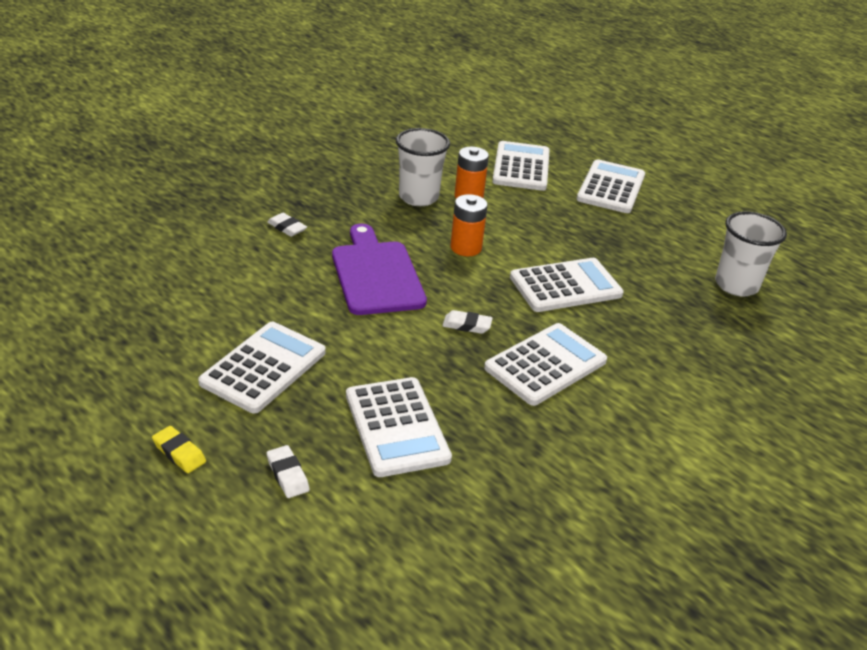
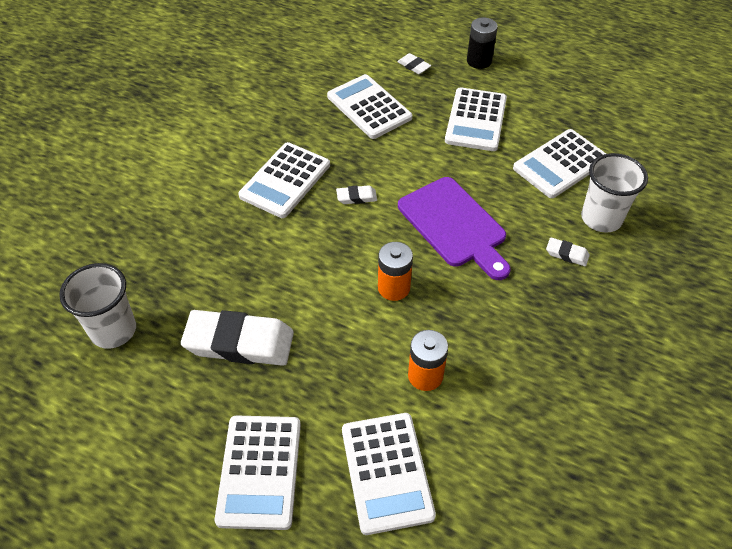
camera: 165 degrees right, 15 degrees up
yellow eraser [152,426,206,473] -> black battery [467,17,498,69]
white cup [396,128,450,206] -> white cup moved to [581,153,648,233]
white calculator [510,258,624,312] -> white calculator moved to [513,129,606,198]
none -> white eraser [181,310,294,366]

